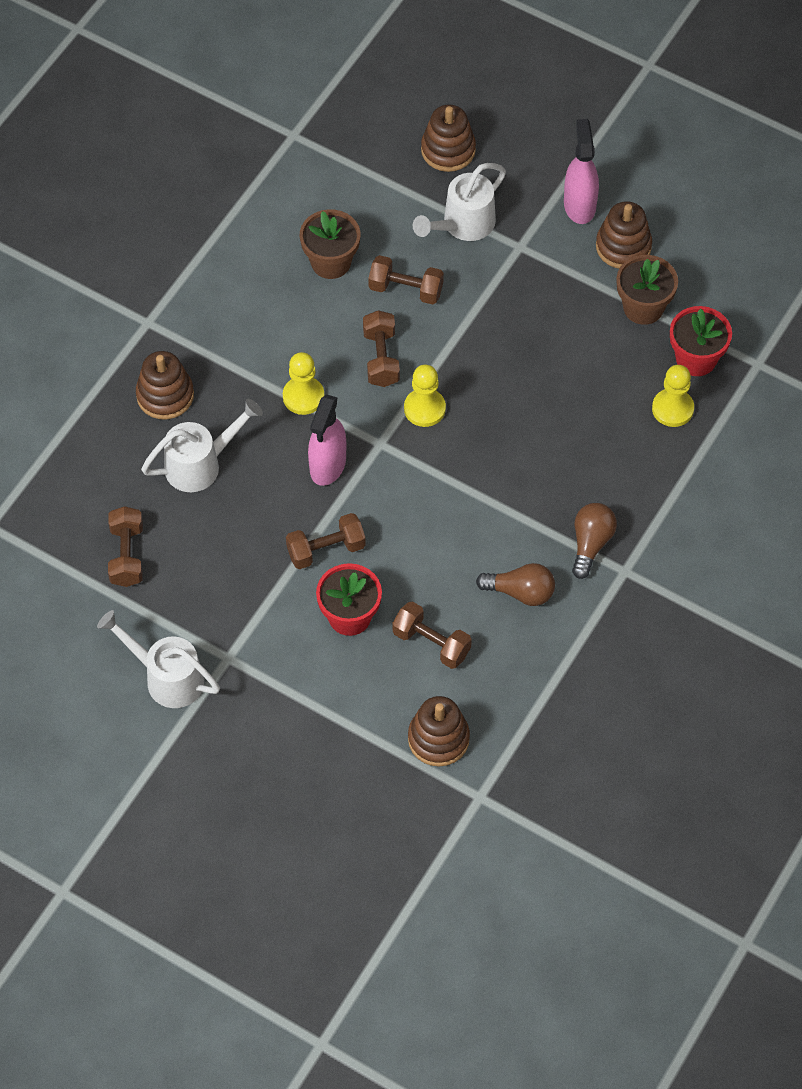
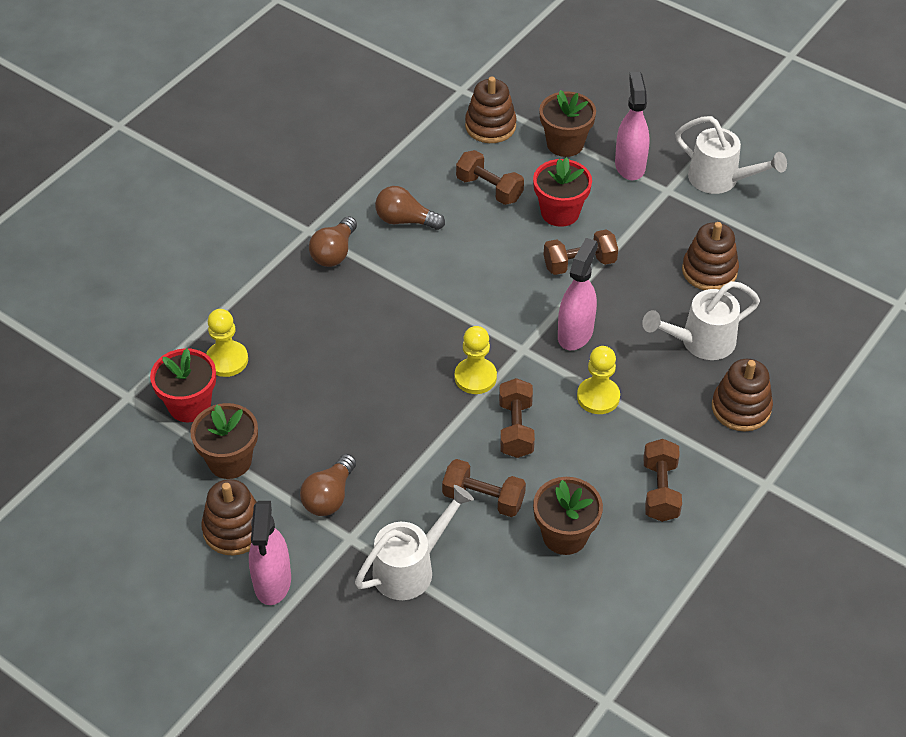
camera: 175 degrees left, 10 degrees down
brown dumbbell [108,506,143,587] -> brown dumbbell moved to [643,439,682,522]
brown stacking toy [421,105,476,172] -> brown stacking toy moved to [682,222,739,290]
none -> brown light bulb [300,454,356,516]
none -> brown flower pot [539,90,596,157]
none -> pink spray bottle [615,72,650,180]

